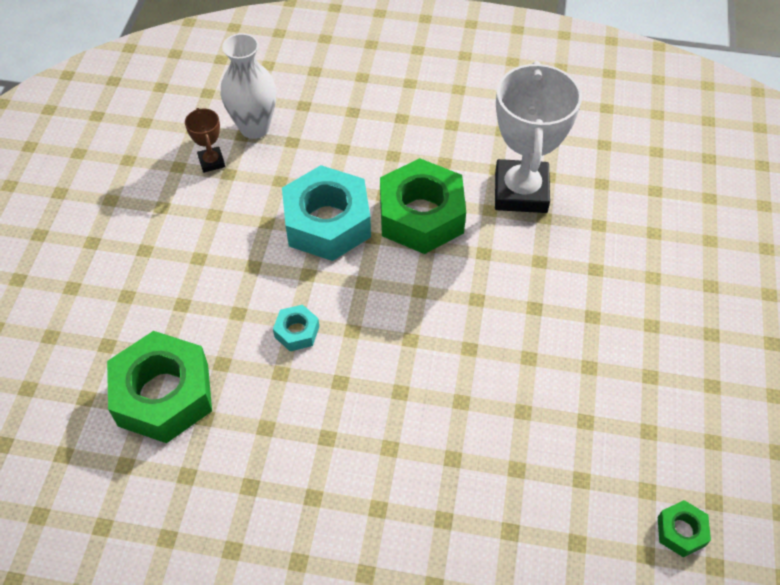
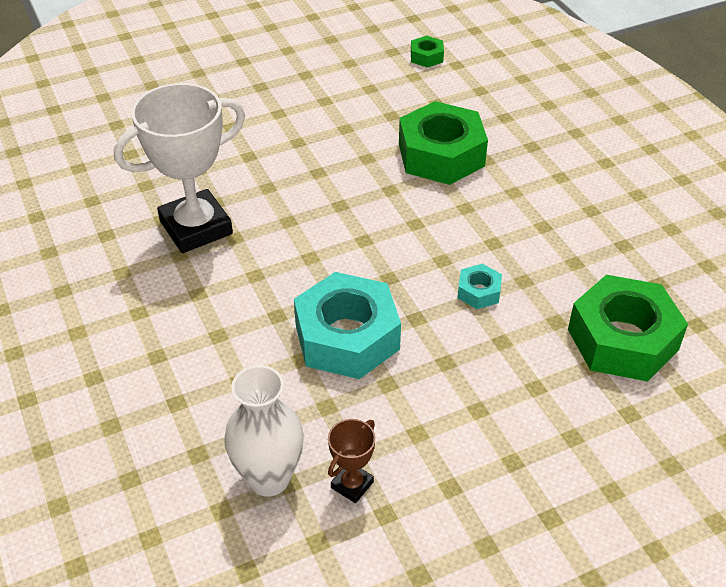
camera: 125 degrees left, 10 degrees down
green nut [380,158,466,254] -> green nut moved to [399,101,488,185]

